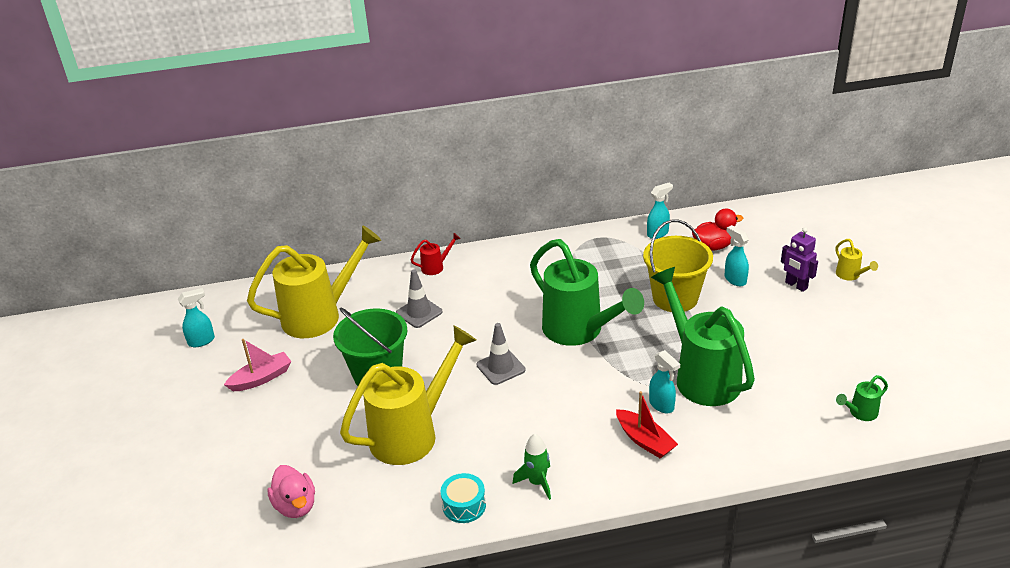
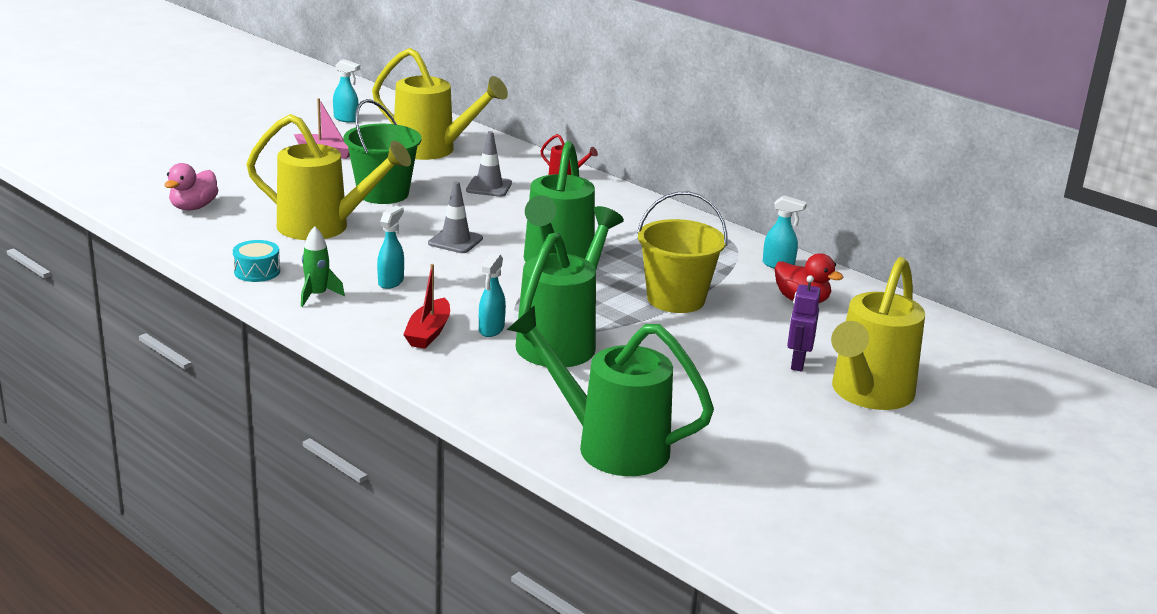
camera: 50 degrees right, 10 degrees down
turquoise spray bottle [725,225,749,286] -> turquoise spray bottle moved to [377,206,404,289]
yellow watering can [835,239,878,281] -> yellow watering can [831,257,925,410], size x2.45
green watering can [836,375,888,421] -> green watering can [507,305,714,476], size x2.45

